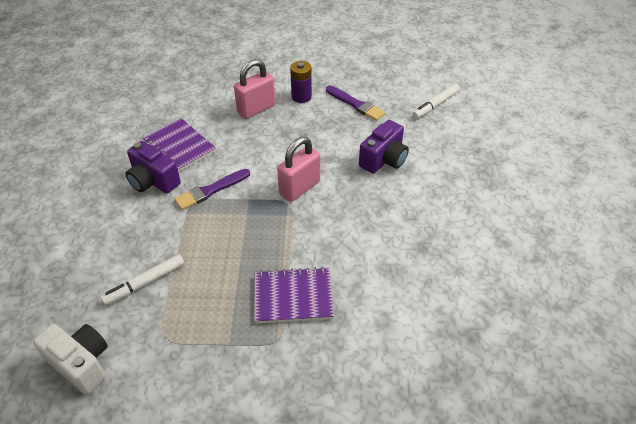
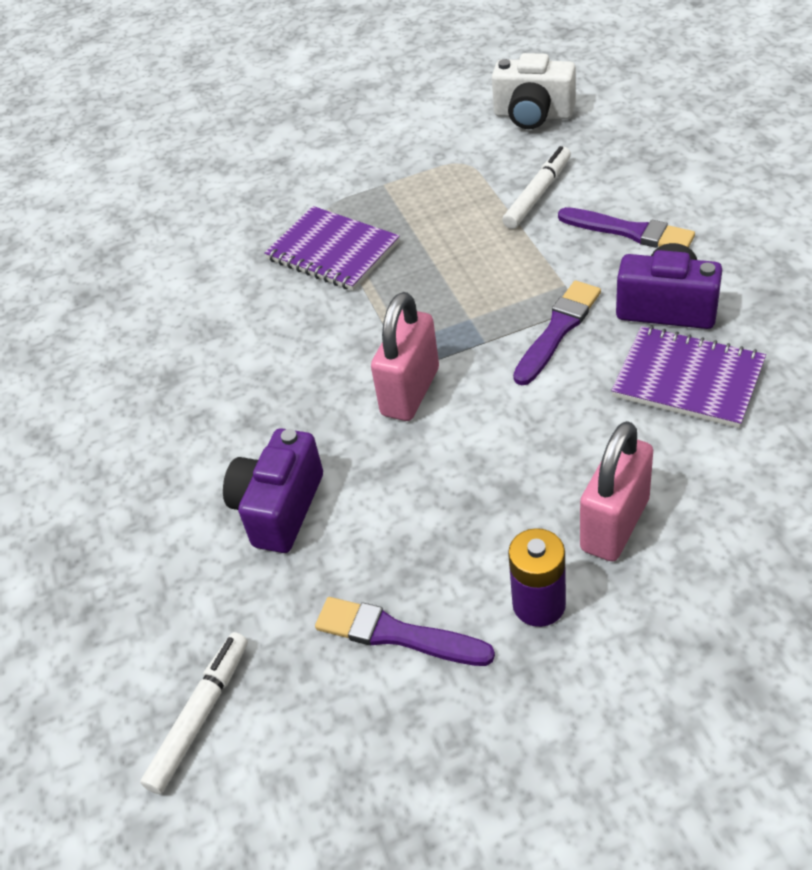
camera: 165 degrees right, 0 degrees up
purple notebook [254,267,334,323] -> purple notebook turned 60 degrees clockwise [264,206,400,291]
none -> purple brush [558,207,695,248]

